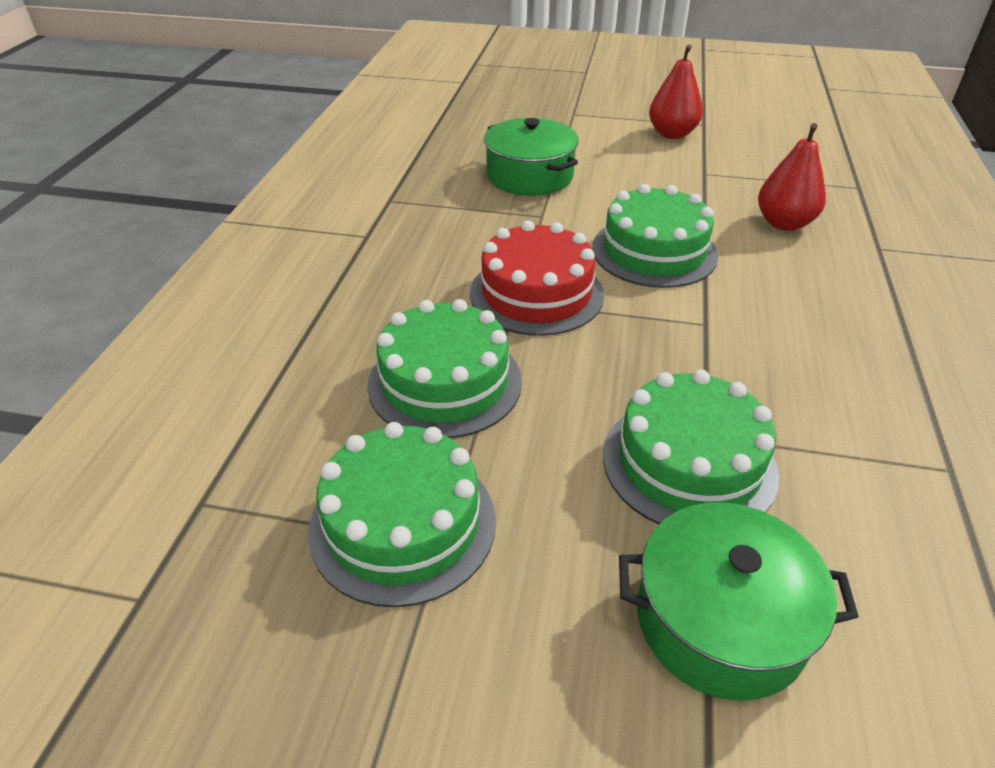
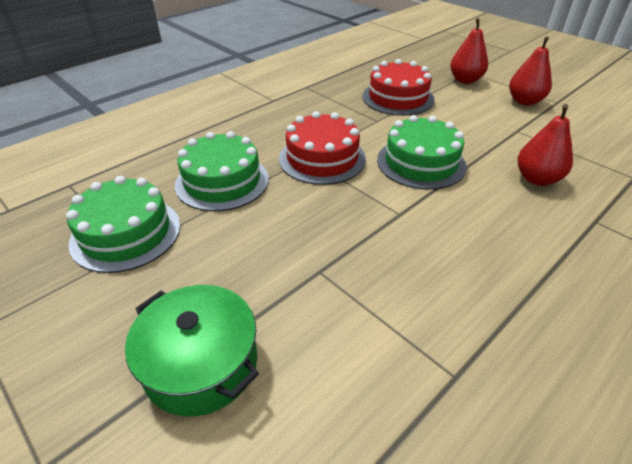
camera: 35 degrees right, 0 degrees up
green pot [484,118,579,196] -> red cake [362,59,435,116]
green cake [603,369,779,525] -> none
none -> red pear [450,18,488,84]

